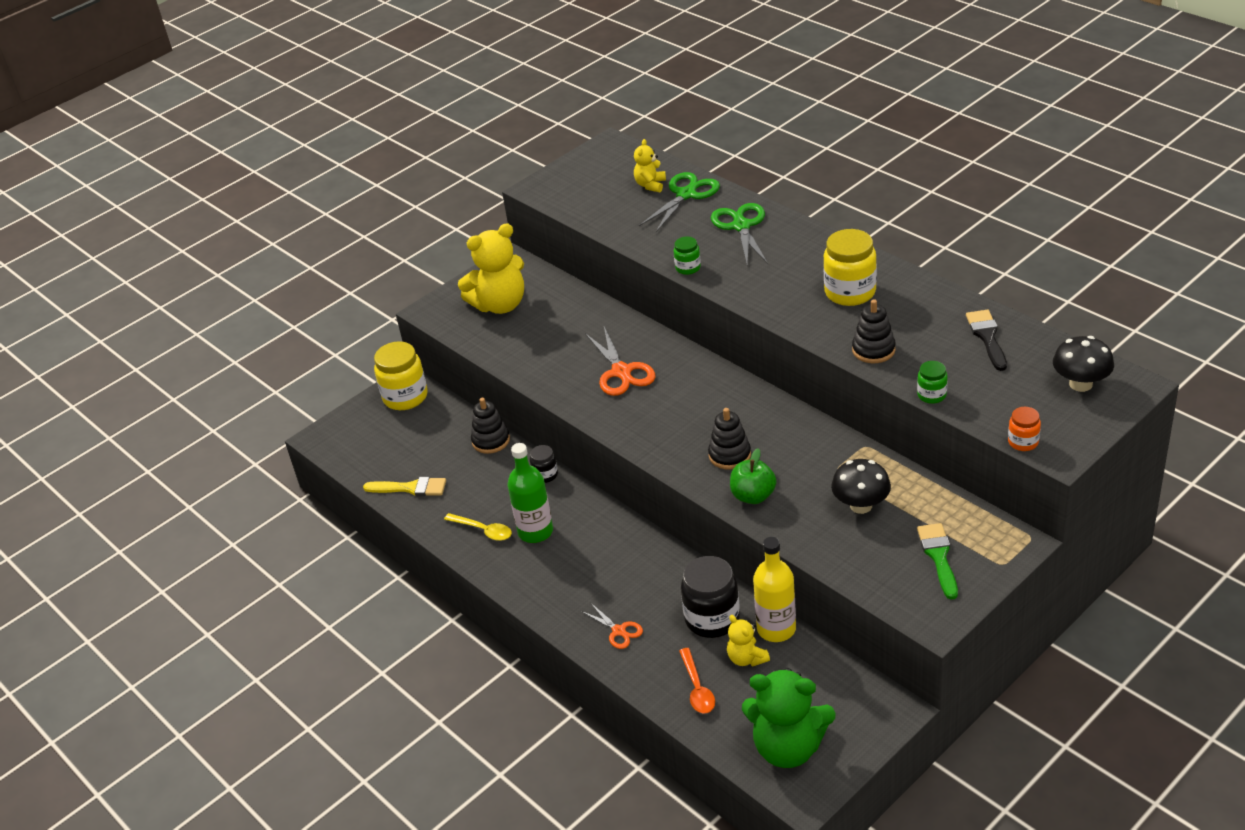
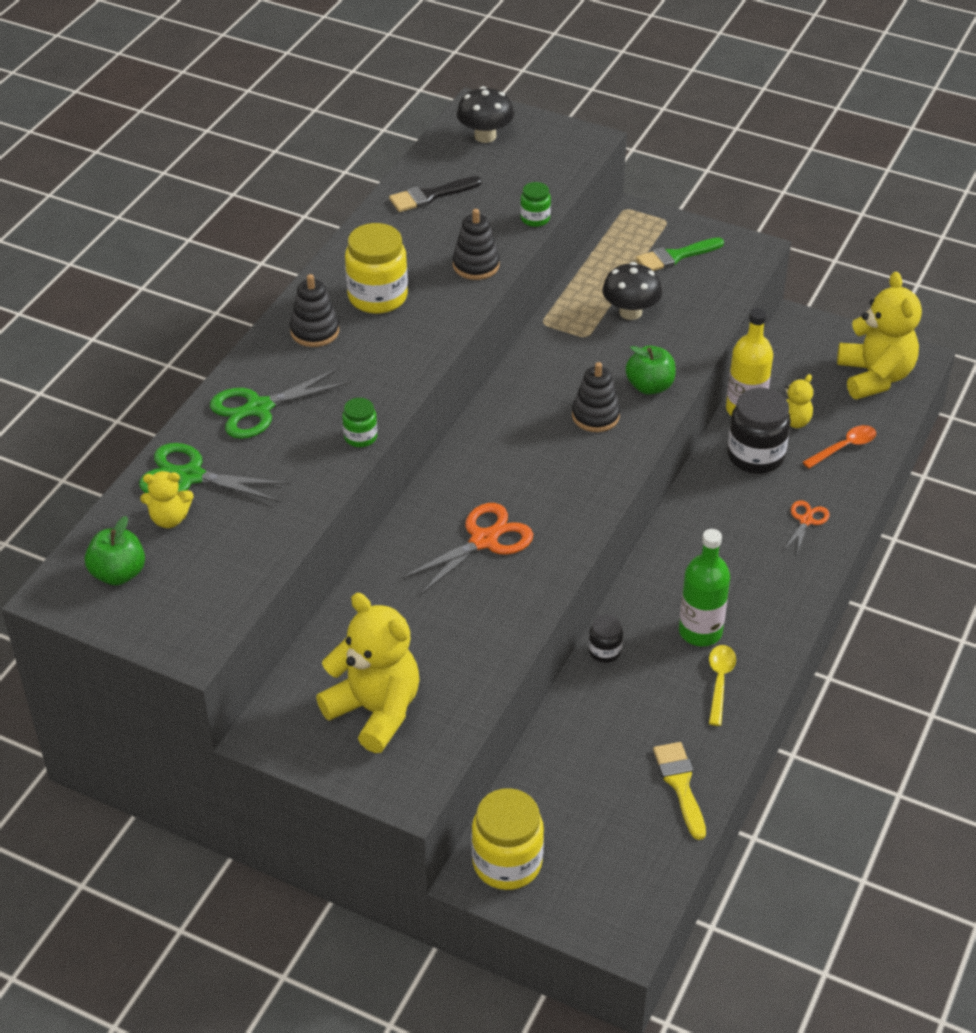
camera: 115 degrees left, 5 degrees up
black stacking toy [471,398,510,454] -> black stacking toy moved to [290,274,339,347]
green teddy bear [742,668,835,768] -> yellow teddy bear [837,272,922,399]
orange jar [1008,407,1041,451] -> none
none -> green apple [85,516,145,585]

